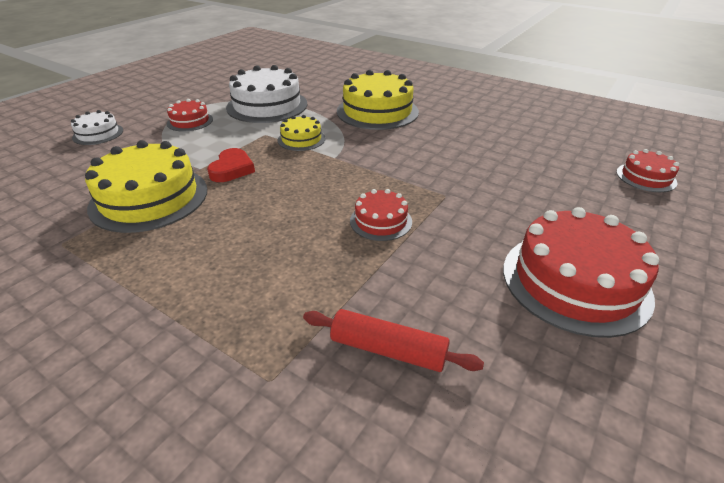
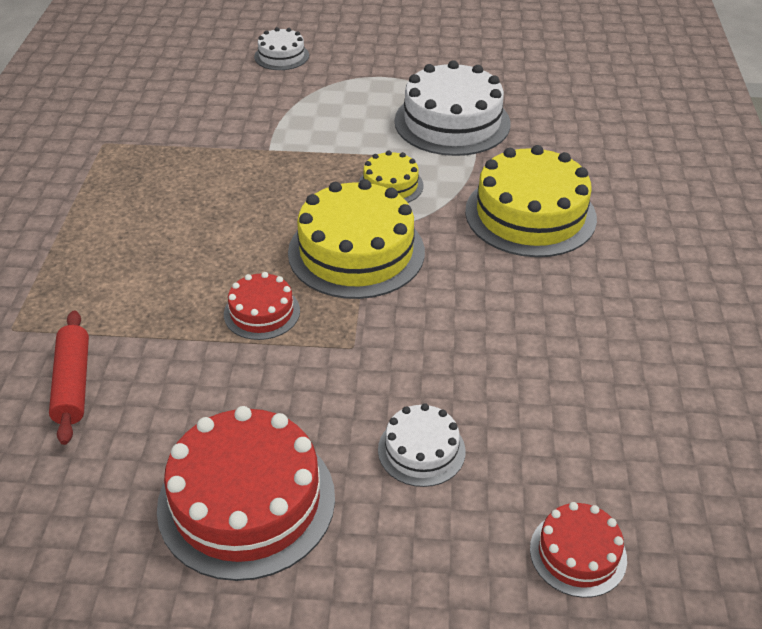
camera: 60 degrees right, 5 degrees up
yellow cake [85,140,207,233] -> yellow cake moved to [288,179,425,299]
red cake [167,99,213,132] -> none
red heart [207,148,255,182] -> none
none -> white cake [378,403,466,487]

